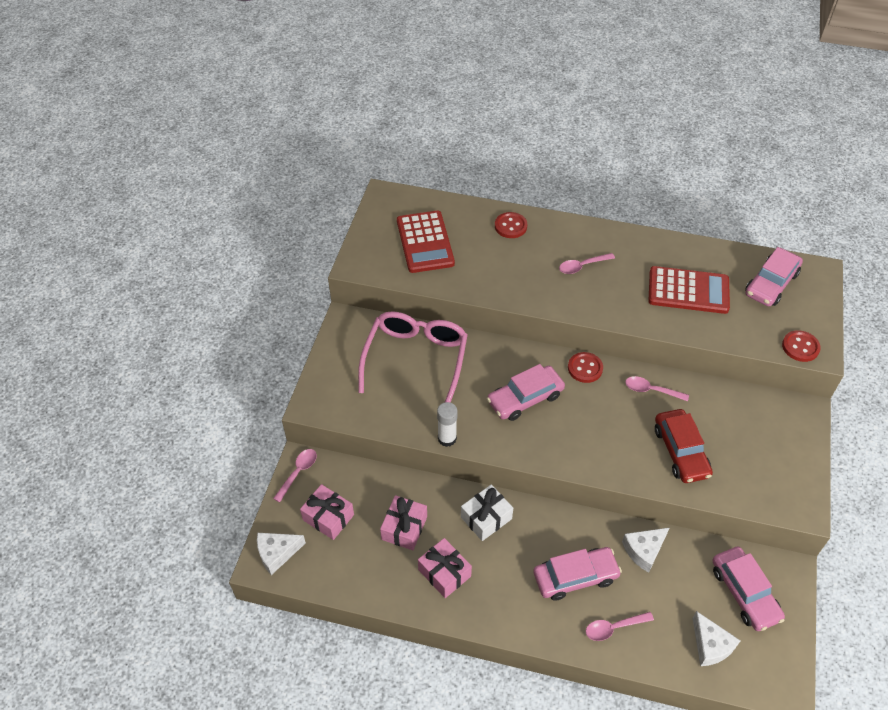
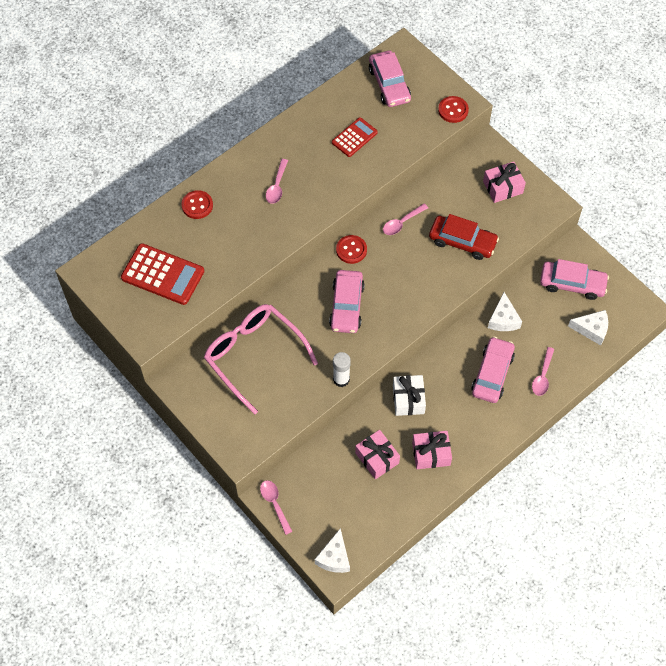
camera: 55 degrees left, 10 degrees up
pink gift [300,484,354,540] -> pink gift moved to [483,162,526,203]
red calculator [648,266,730,314] -> red calculator [332,117,378,157], size x0.61

